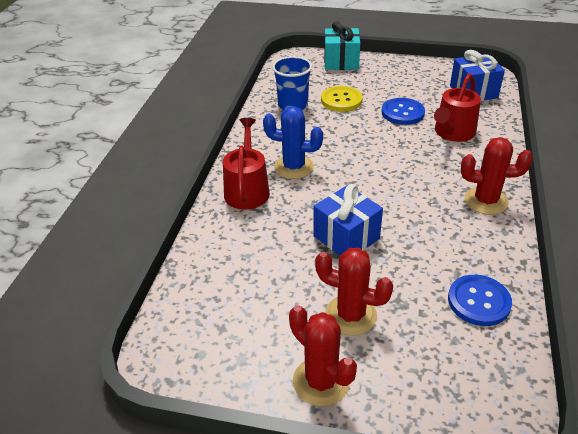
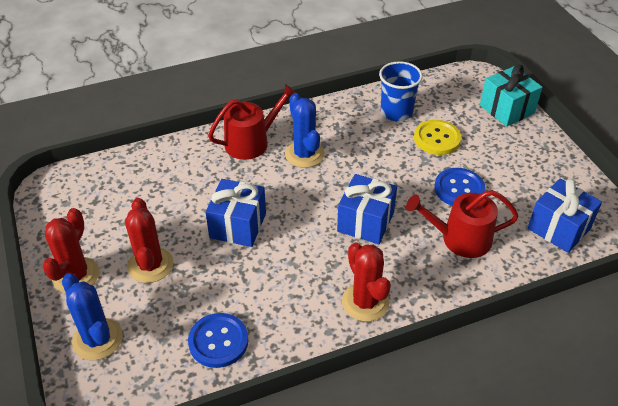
camera: 55 degrees right, 5 degrees up
none -> blue cactus [62,273,123,360]
none -> blue gift [337,174,397,244]

